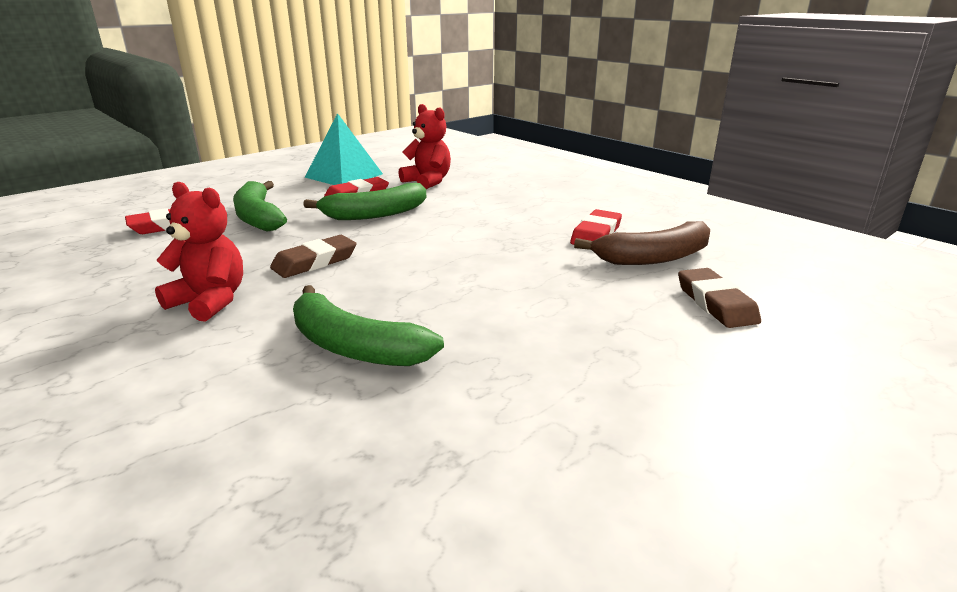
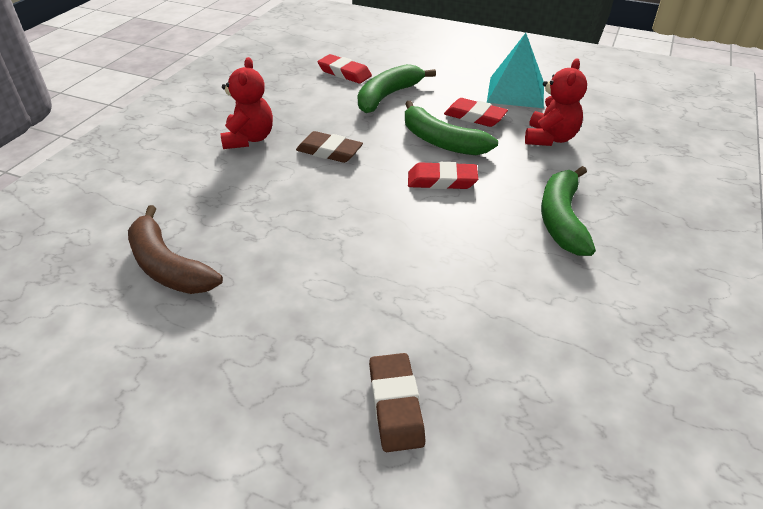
camera: 65 degrees right, 15 degrees up
green banana [293,285,444,366] -> green banana moved to [541,166,596,256]
red eraser [570,209,622,245] -> red eraser moved to [408,162,478,189]
brown banana [574,221,710,265] -> brown banana moved to [128,205,223,294]
brown eraser [678,268,761,328] -> brown eraser turned 60 degrees counterclockwise [369,353,425,452]

